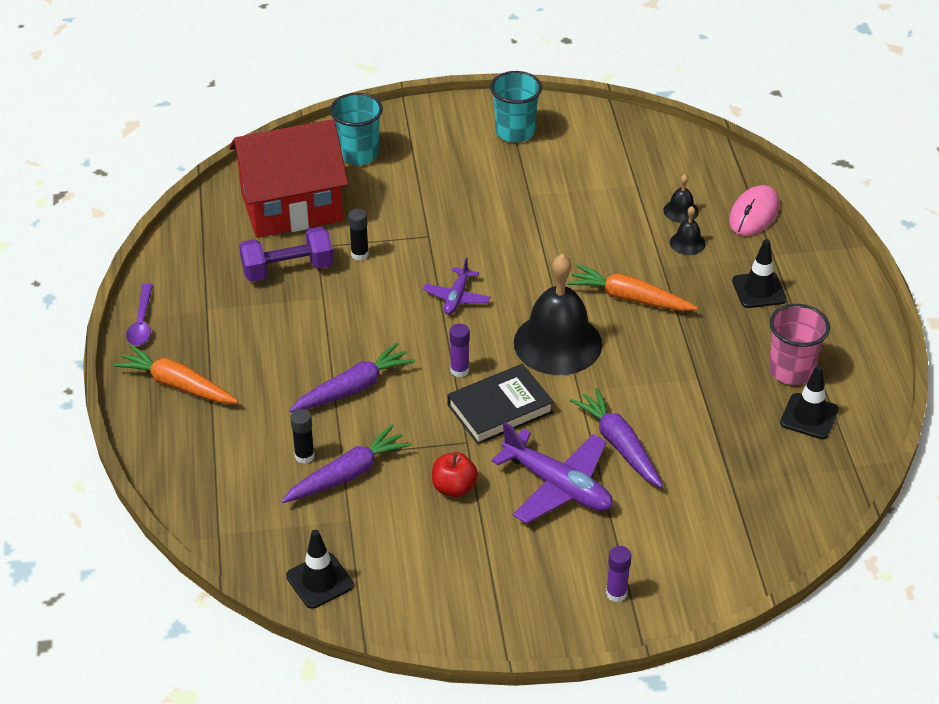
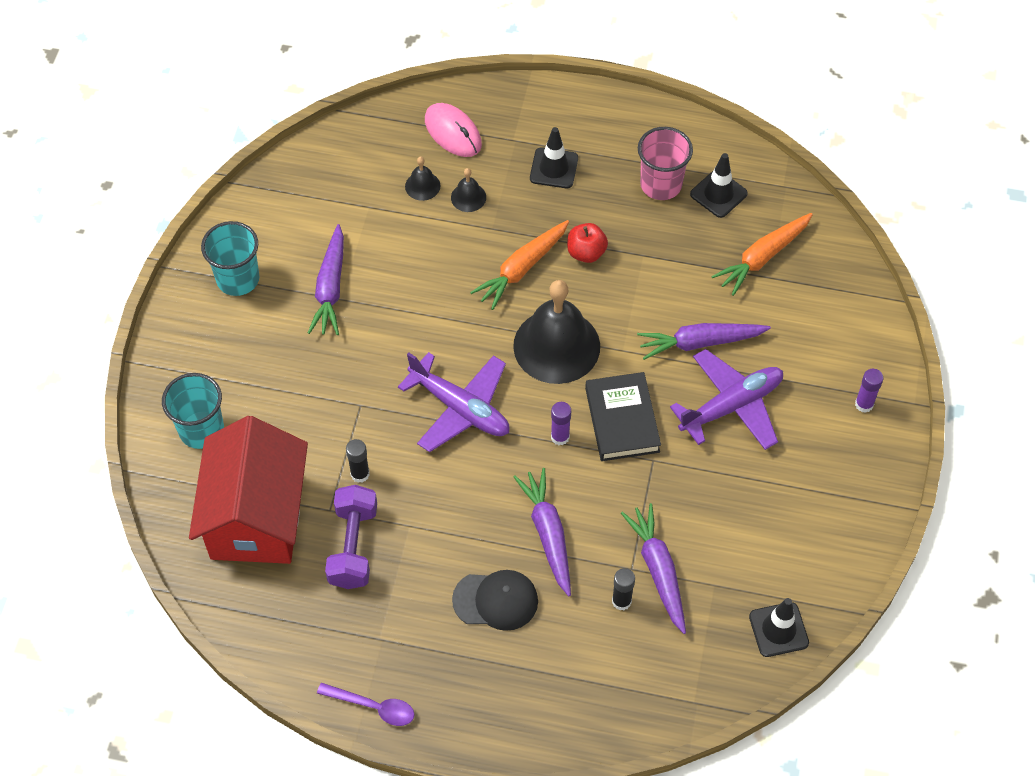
camera: 70 degrees left, 15 degrees up
orange carrot [113,345,239,403] -> orange carrot moved to [711,213,813,296]
purple plane [423,257,490,315] -> purple plane [398,352,510,452], size x1.79
red apple [432,452,478,497] -> red apple moved to [567,223,608,263]
none -> purple carrot [308,224,344,335]
none -> black cap [452,570,538,631]

